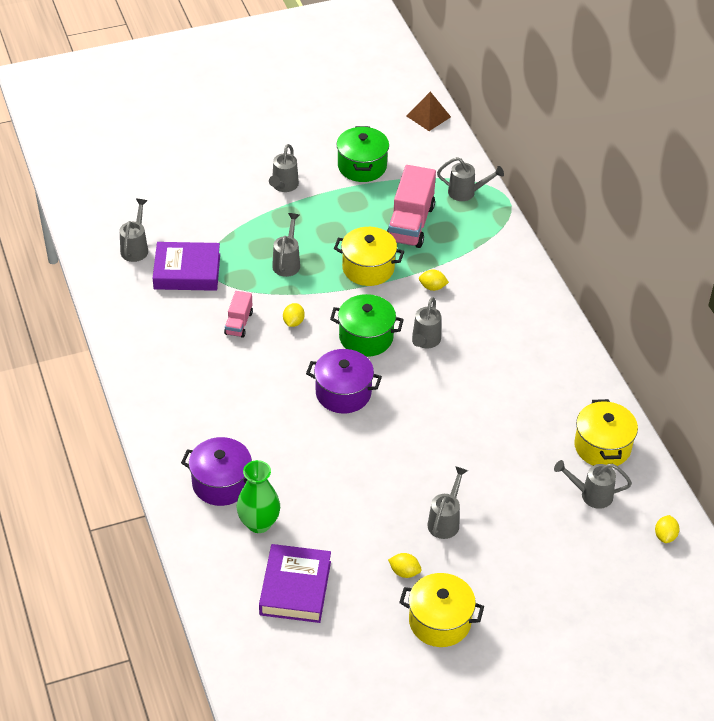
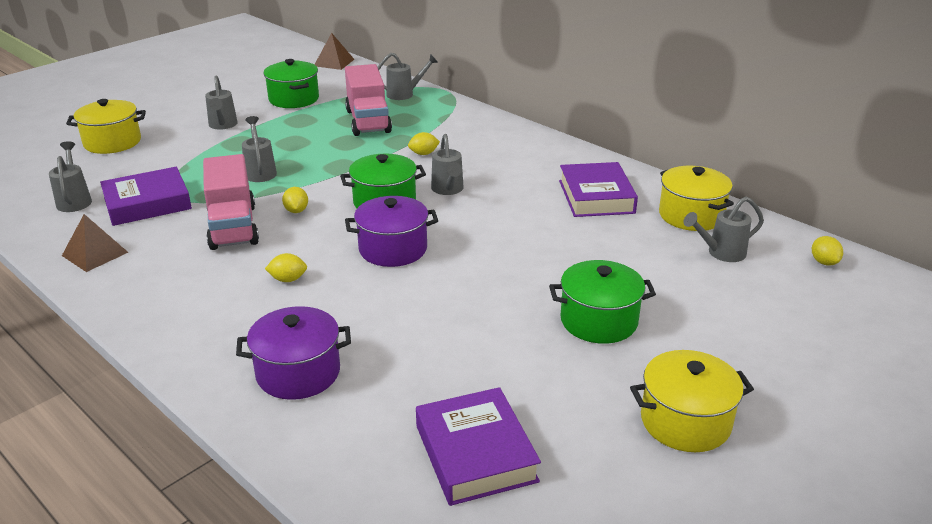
camera: 25 degrees left, 15 degrees down
pink truck [224,291,253,338] -> pink truck [203,154,259,250], size x1.90
green vase [237,460,280,533] -> none
yellow pot [334,227,404,286] -> yellow pot moved to [66,99,146,154]
yellow lemon [388,553,422,578] -> yellow lemon moved to [265,253,307,282]
grey watering can [428,466,468,539] -> green pot [549,260,656,344]
none -> brown pyramid [62,214,129,272]
none -> purple book [559,162,638,217]

